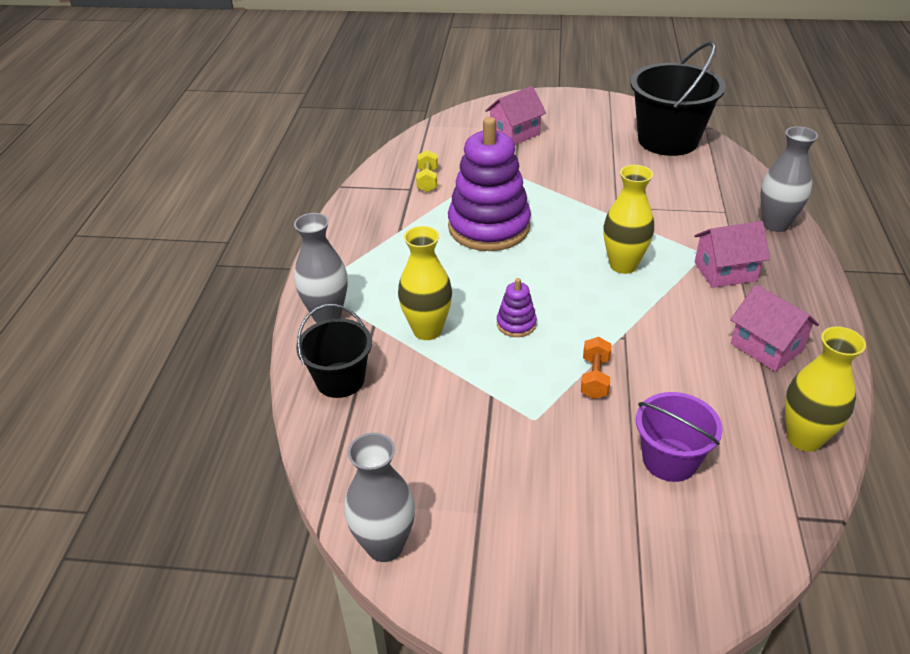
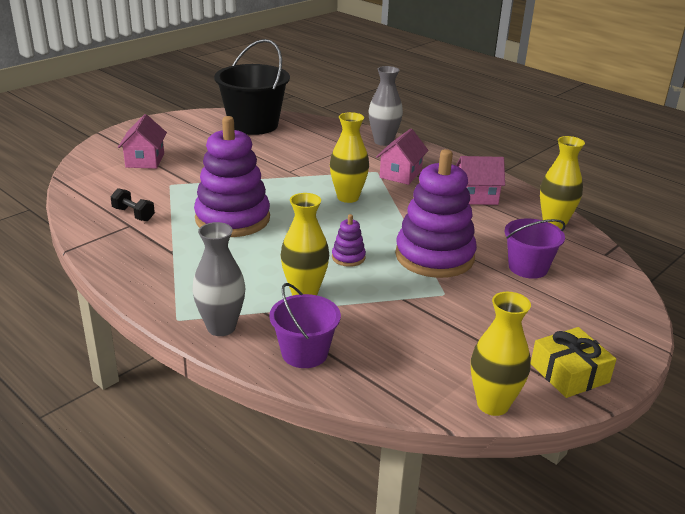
camera: 55 degrees left, 10 degrees down
black bucket [296,304,372,398] -> purple bucket [269,283,341,368]
grey vase [344,433,415,562] -> yellow vase [471,292,531,416]
yellow dumbbell [416,150,438,192] -> black dumbbell [111,188,155,221]
orange dumbbell [581,337,611,399] -> purple stacking toy [395,149,477,278]
none -> yellow gift [531,327,616,398]

